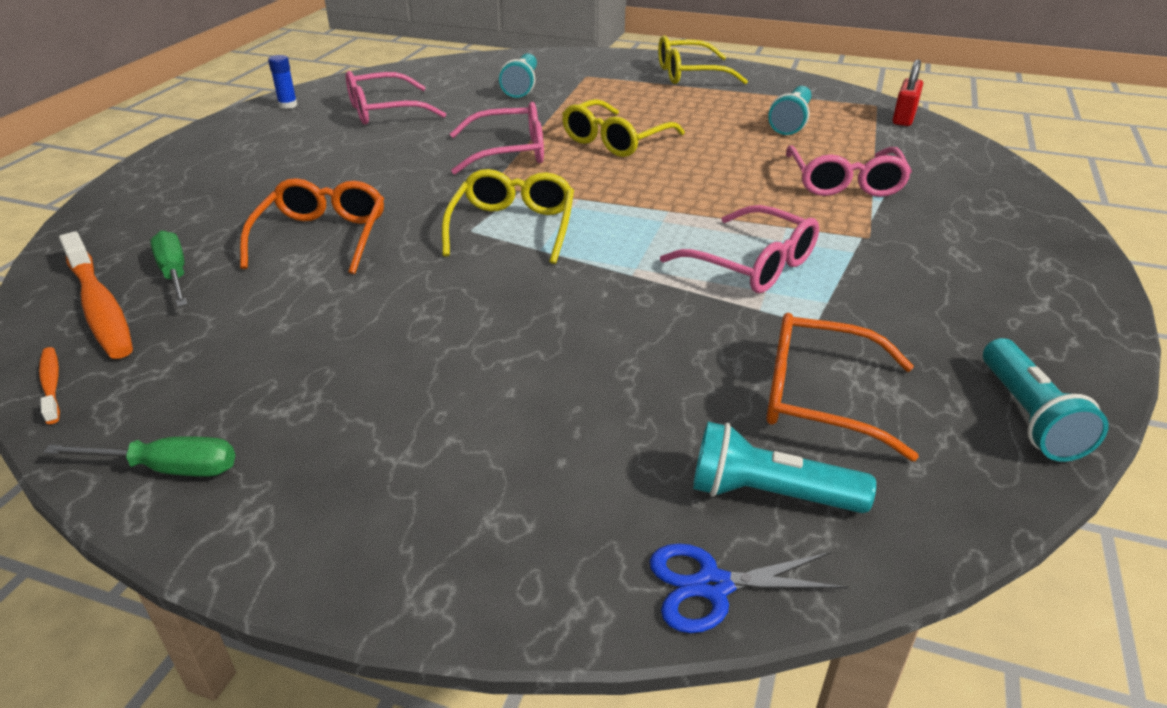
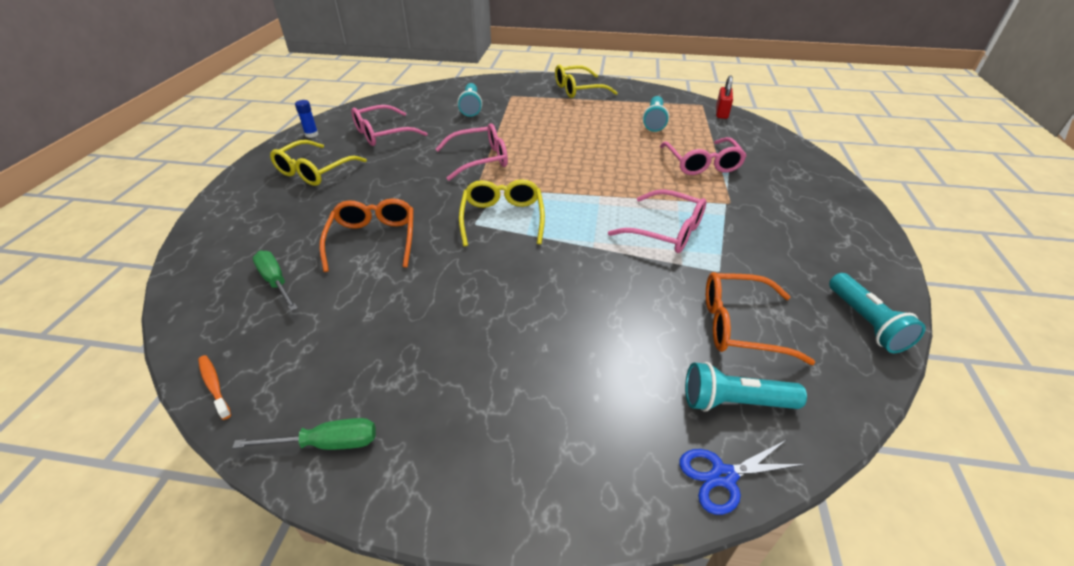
camera: 10 degrees left, 5 degrees up
orange toothbrush [59,231,133,359] -> none
yellow glasses [562,99,685,157] -> yellow glasses moved to [270,140,367,186]

